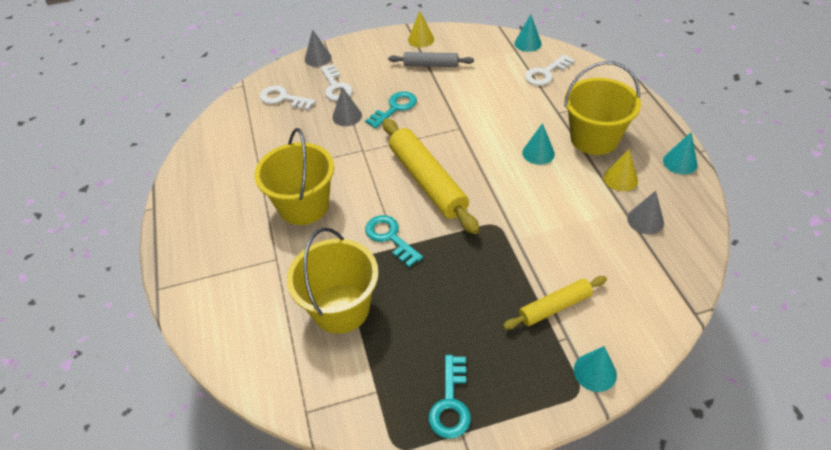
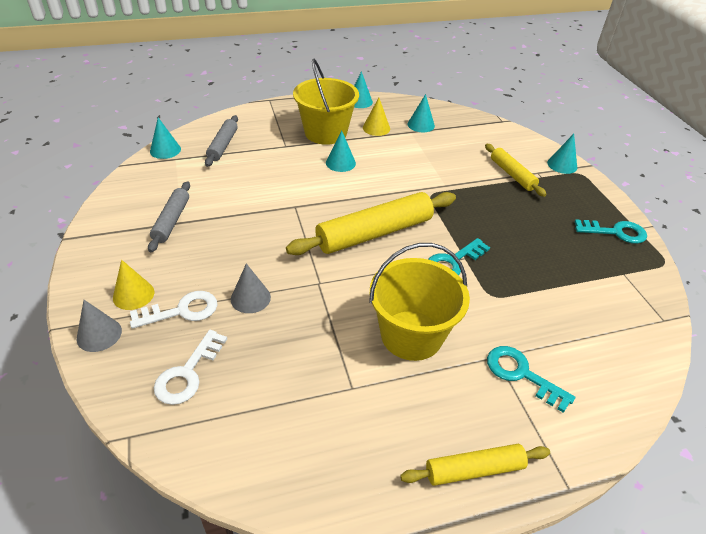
camera: 95 degrees left, 5 degrees down
yellow bucket [287,227,379,334] -> none
turquoise key [365,91,417,129] -> turquoise key moved to [487,346,575,413]
yellow cone [408,11,434,47] -> yellow cone moved to [113,260,154,310]
white key [525,54,575,86] -> grey rolling pin [205,115,238,167]
grey cone [627,191,664,234] -> turquoise cone [408,94,435,132]
none -> yellow rolling pin [400,444,550,486]

